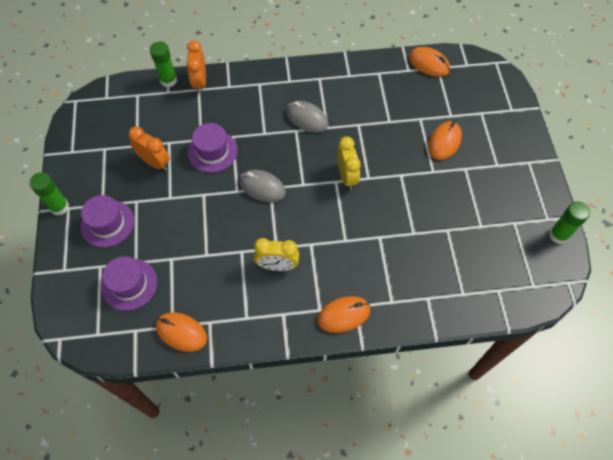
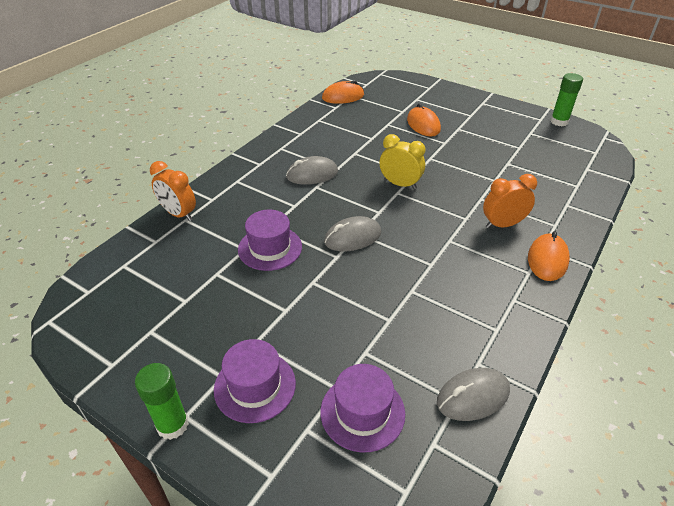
camera: 50 degrees left, 20 degrees down
orange clock [128,126,170,171] -> orange clock moved to [483,174,537,229]
green glue stick [150,41,177,87] -> none
orange mouse [156,313,207,352] -> grey mouse [437,368,510,421]
yellow clock [254,238,299,271] -> none

